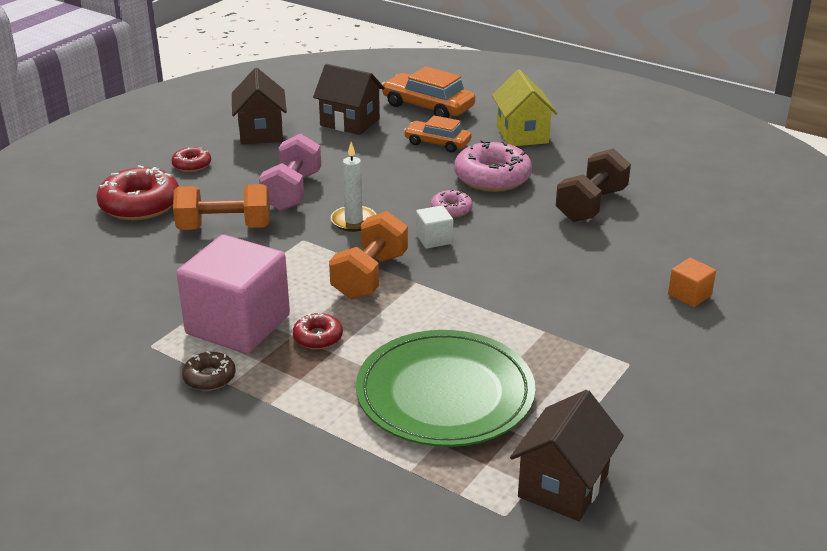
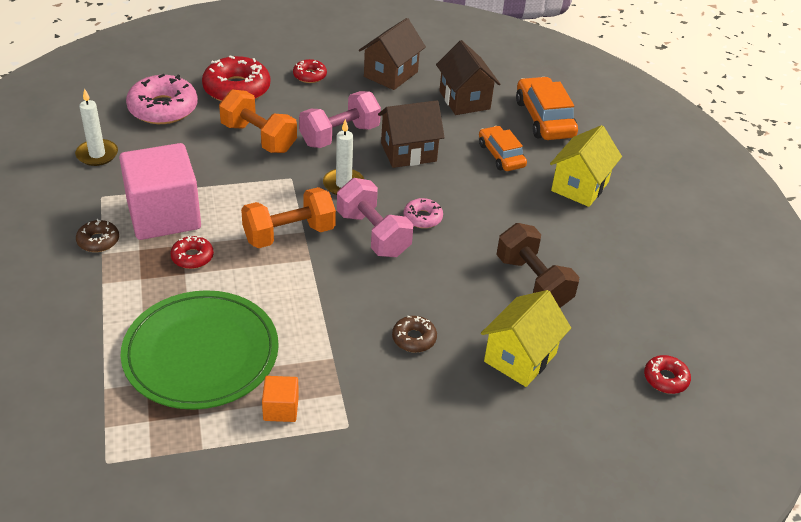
camera: 40 degrees right, 10 degrees up
white cube [416,205,453,249] -> pink dumbbell [337,178,414,257]
pink donut [454,140,532,192] -> pink donut moved to [126,74,198,124]
brown house [510,390,624,521] -> brown house moved to [378,100,445,168]
brown dumbbell [556,148,631,222] -> brown dumbbell turned 75 degrees clockwise [496,223,579,308]
orange cube [668,258,716,307] -> orange cube moved to [262,376,299,422]
none -> white candle [75,88,118,166]
none -> brown donut [392,316,437,353]
none -> yellow house [481,290,571,387]
none -> red donut [644,355,691,394]

